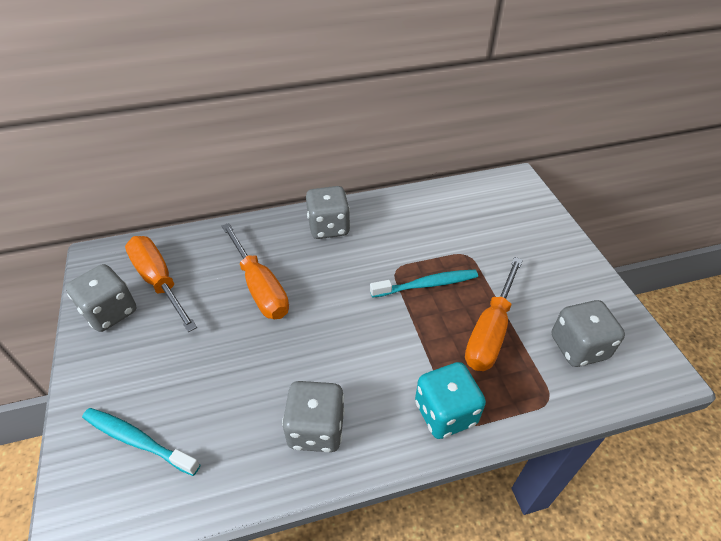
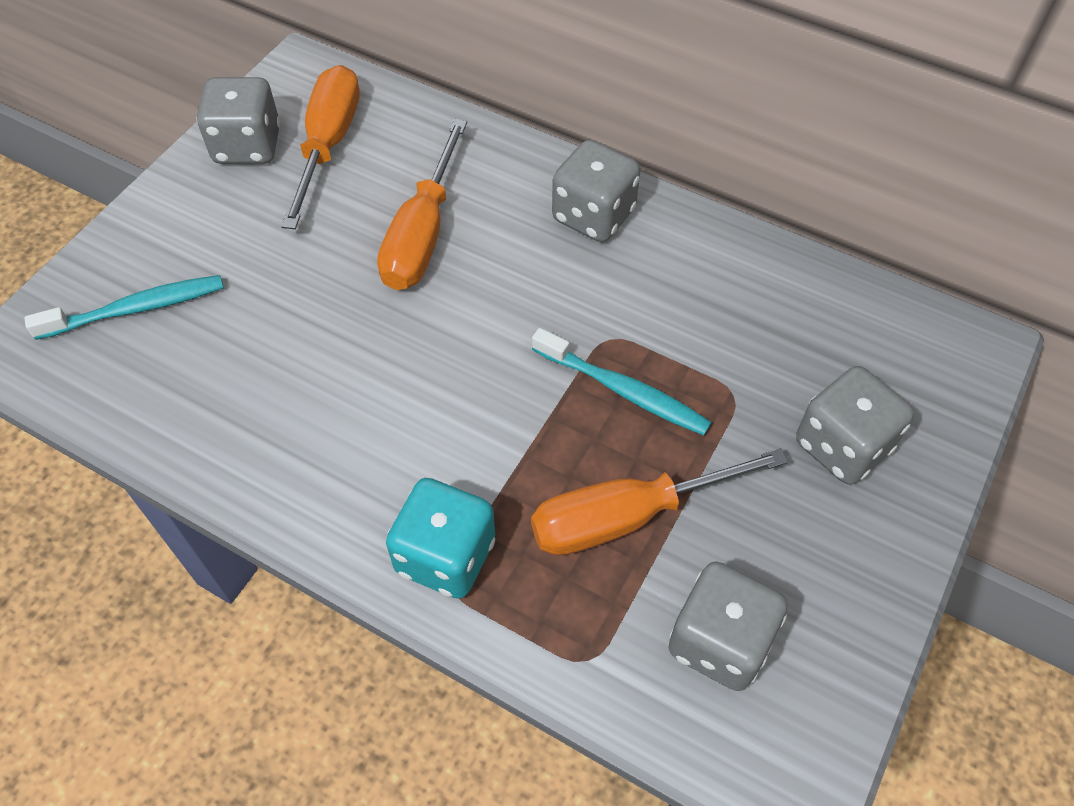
camera: 45 degrees right, 10 degrees up
turquoise toothbrush [82,408,200,476] -> turquoise toothbrush turned 90 degrees clockwise [25,275,224,340]
grey dice [282,381,345,452] -> grey dice moved to [796,366,914,485]

